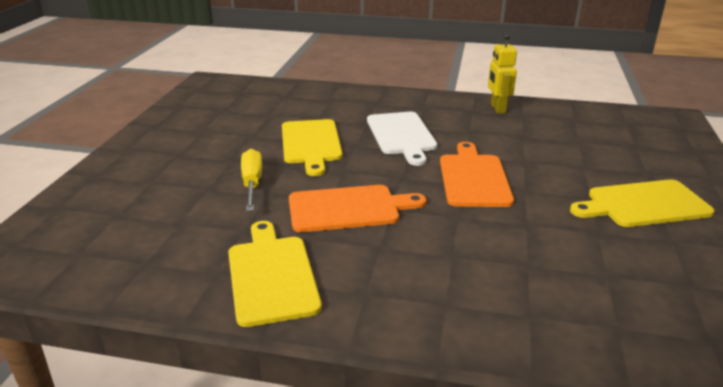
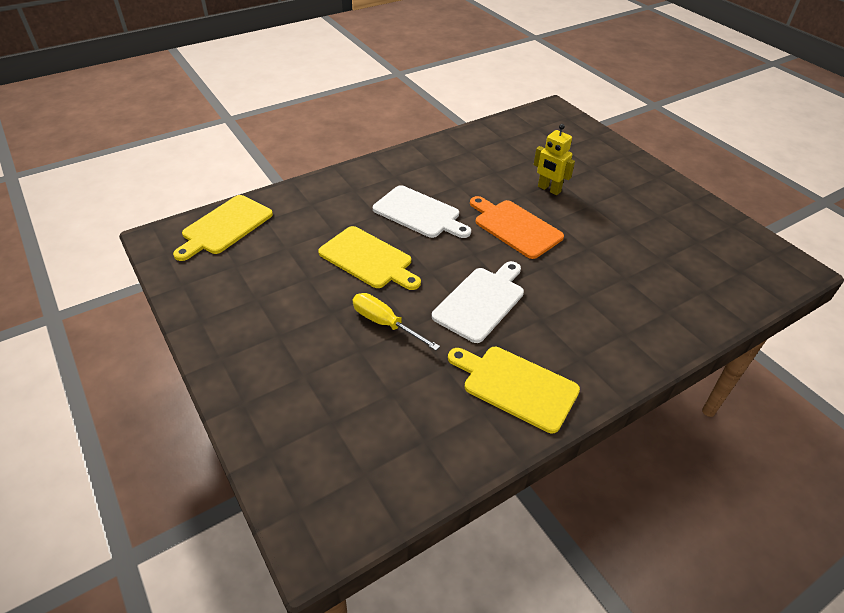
camera: 45 degrees left, 15 degrees up
orange cutting board [289,185,426,232] -> white cutting board [432,261,524,343]
yellow robot [488,34,517,113] -> yellow robot moved to [534,124,575,195]
yellow cutting board [570,179,714,227] -> yellow cutting board moved to [173,195,273,261]

